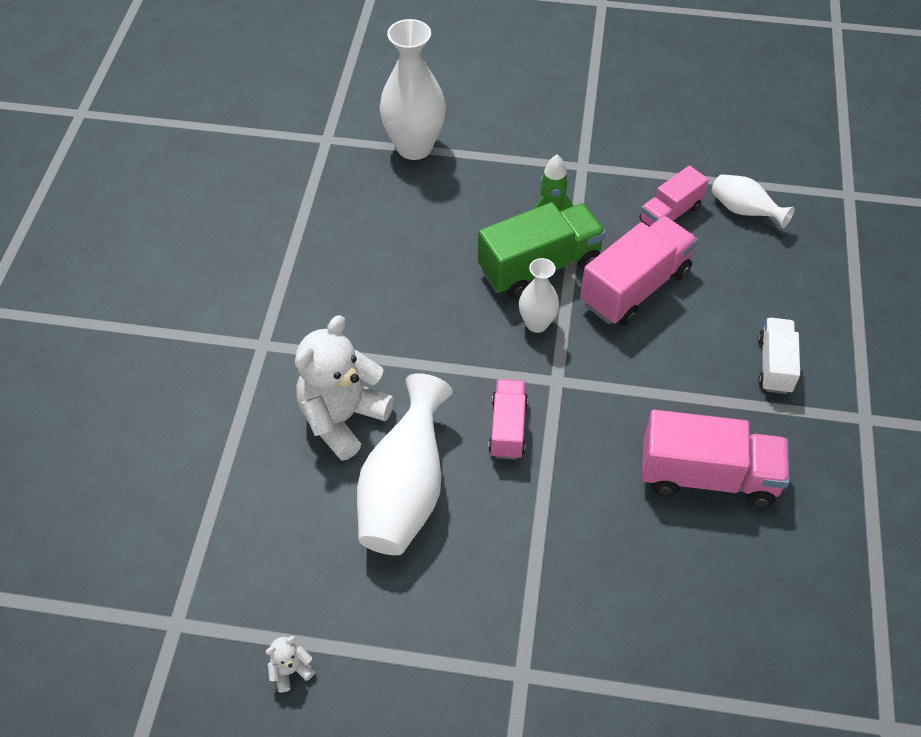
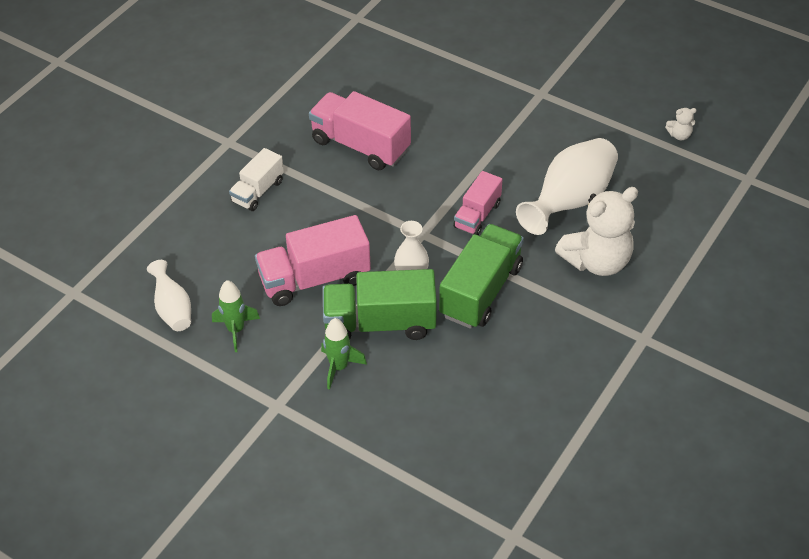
camera: 155 degrees left, 5 degrees down
white vase [380,19,446,160] -> none
pink truck [639,165,709,226] -> green rocket [212,280,260,352]
none -> green truck [439,224,524,329]

